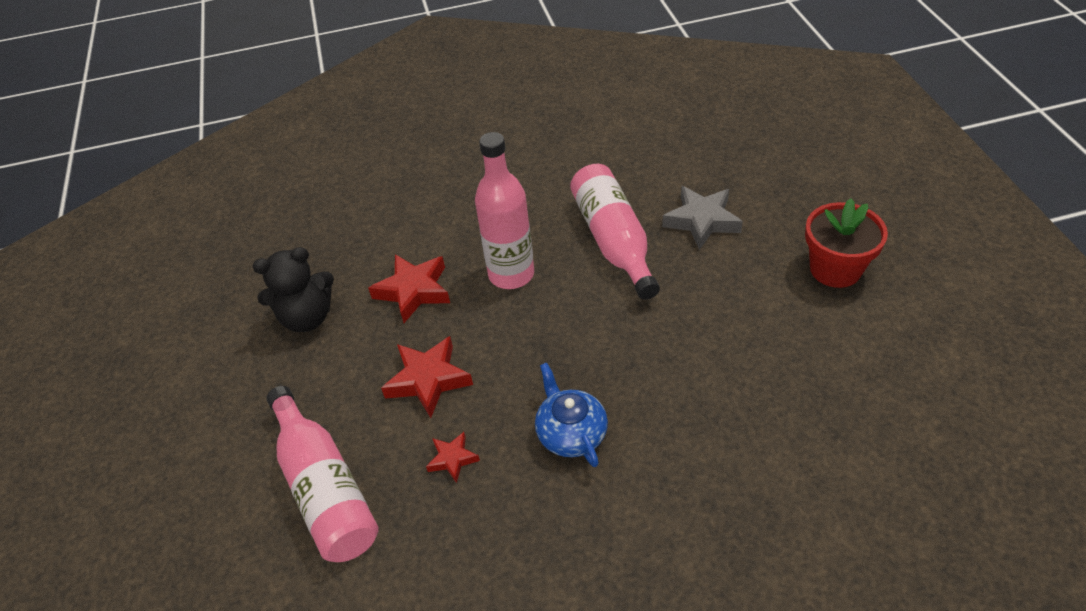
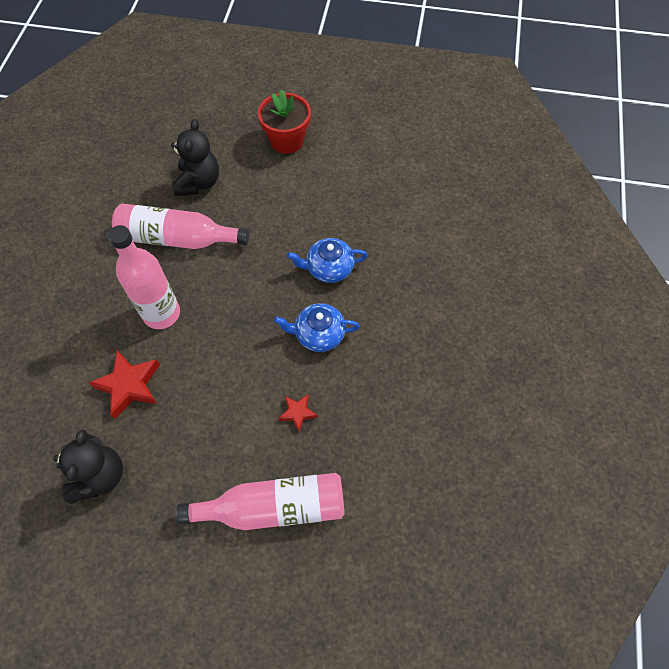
camera: 70 degrees left, 15 degrees up
red star [381,336,473,418] -> none
grey star [662,186,743,250] -> black teddy bear [171,119,219,196]
none -> blue teapot [287,238,368,283]

